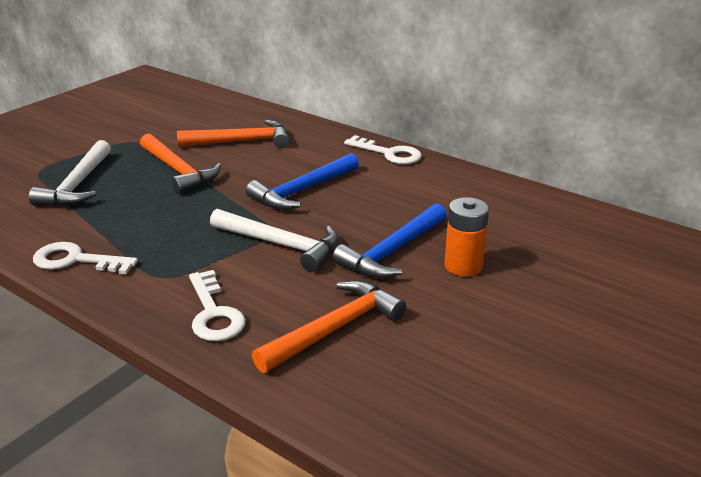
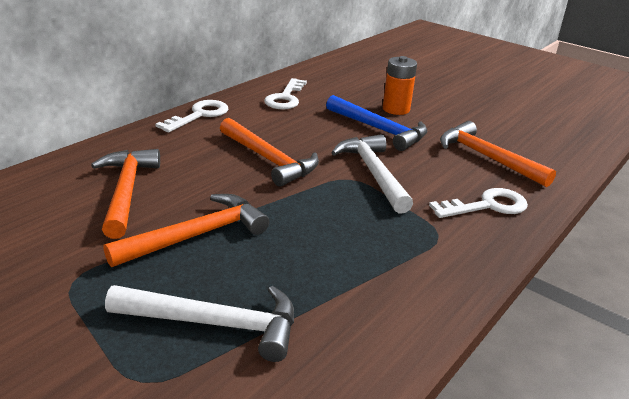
camera: 90 degrees left, 0 degrees up
white key [33,242,138,274] -> white key moved to [264,78,307,110]
white hammer [210,209,339,272] -> white hammer turned 45 degrees counterclockwise [331,134,413,214]
blue hammer [246,153,359,210] -> orange hammer [220,118,319,187]

